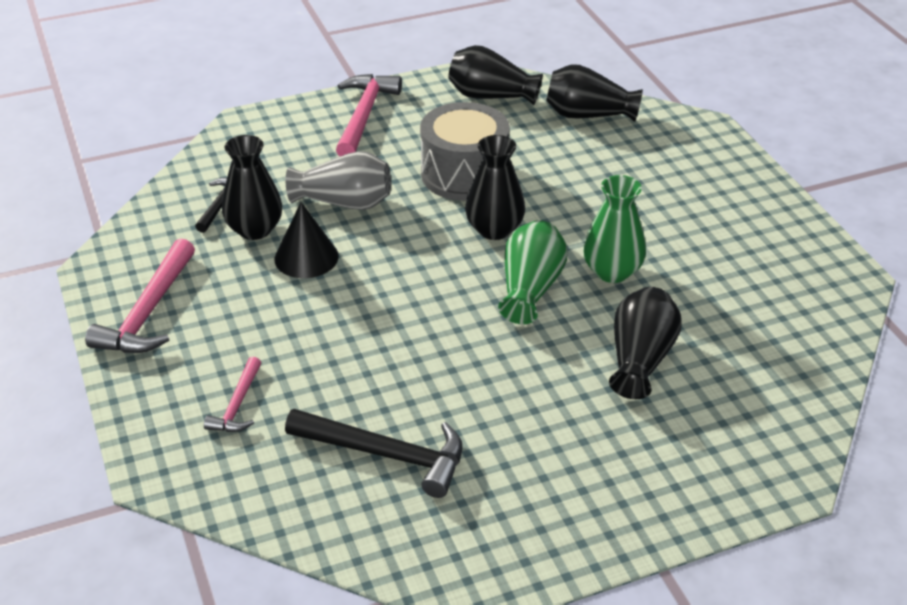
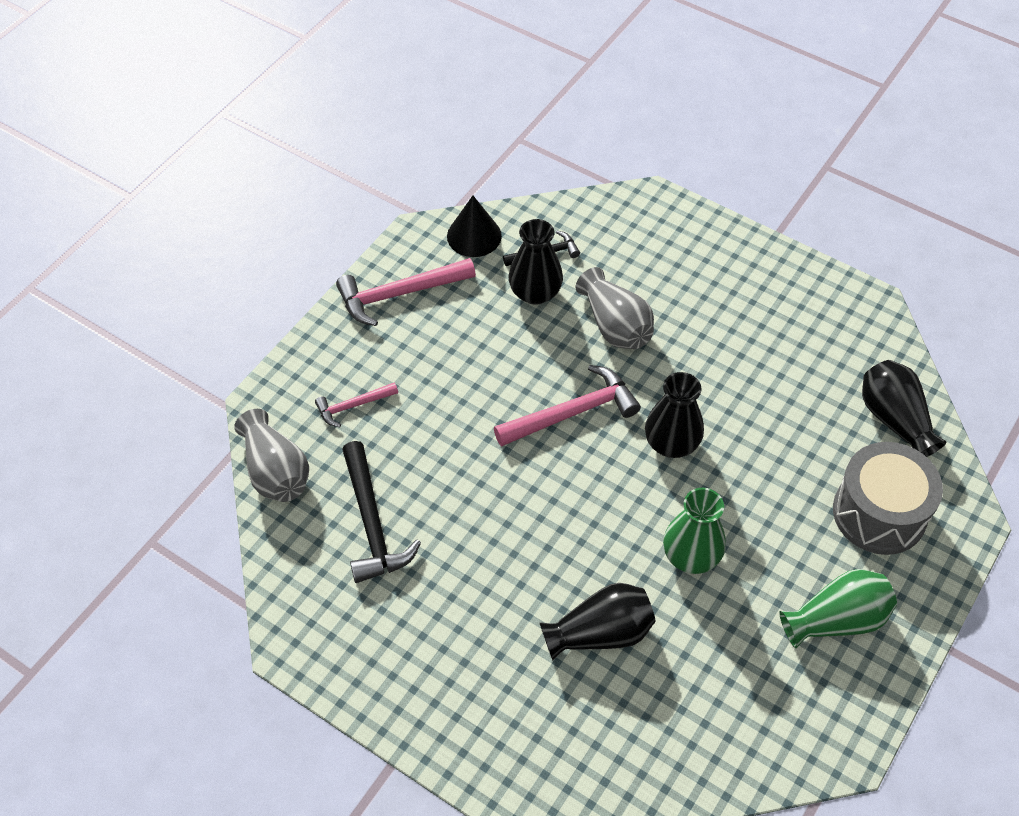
camera: 55 degrees right, 15 degrees up
black cone [274,202,339,278] -> black cone moved to [447,196,502,257]
pink hammer [336,74,402,156] -> pink hammer moved to [494,365,641,446]
grey drum [420,102,510,201] -> grey drum moved to [833,442,943,555]
black vase [448,45,543,105] -> none
green vase [498,220,567,324] -> green vase moved to [779,569,897,648]
none -> grey vase [234,409,309,502]

